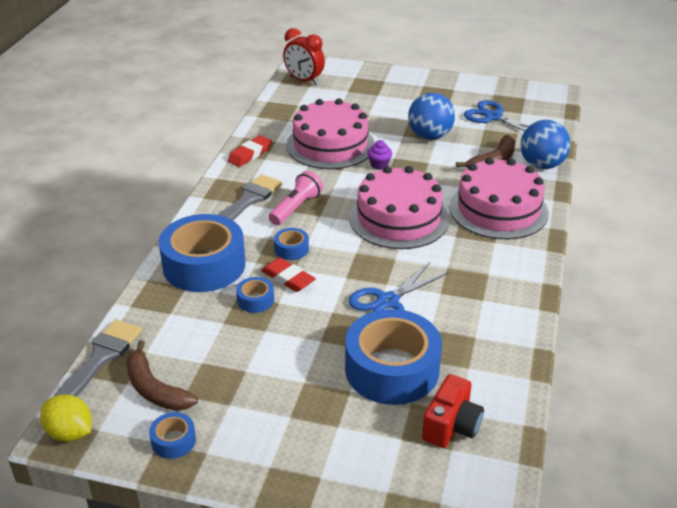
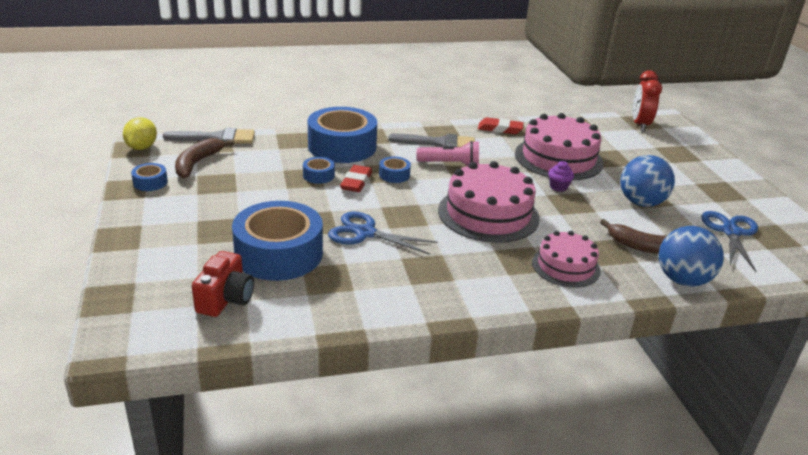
camera: 60 degrees right, 5 degrees down
red camera [422,374,484,448] -> red camera turned 75 degrees counterclockwise [192,251,254,317]
pink cake [449,157,549,239] -> pink cake [532,231,601,288], size x0.61

